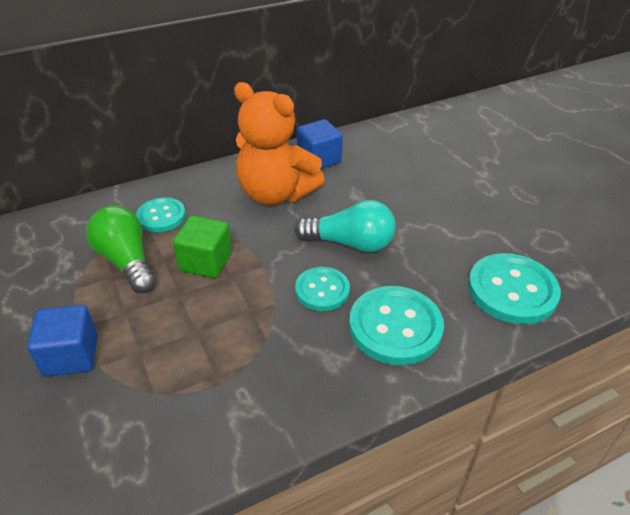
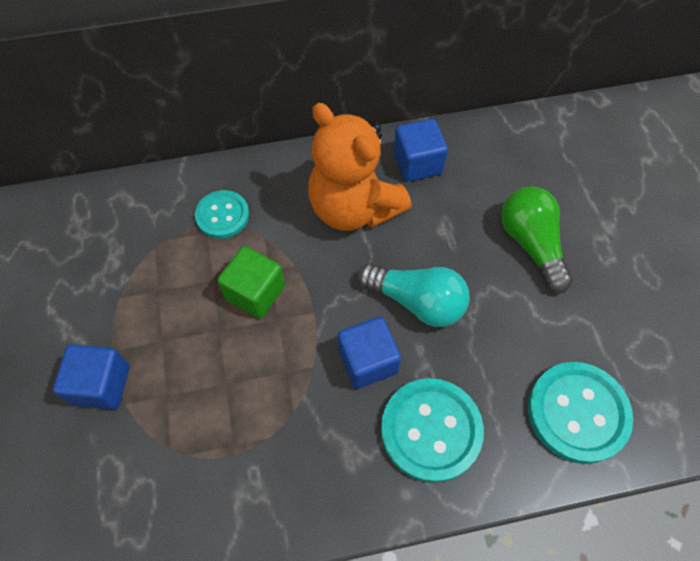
camera: 15 degrees right, 20 degrees up
green light bulb [86,205,156,293] -> green light bulb moved to [501,186,573,293]
turquoise button [295,267,350,311] -> blue cube [338,317,401,389]

